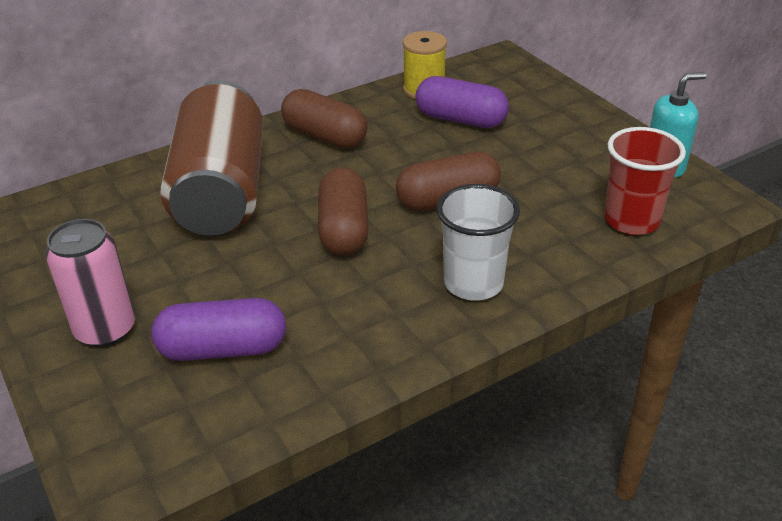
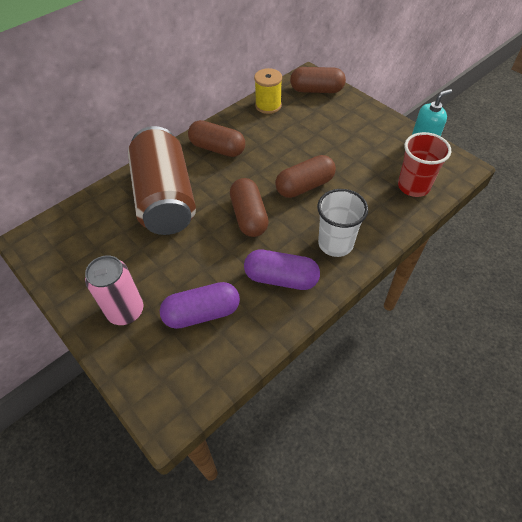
camera: 10 degrees left, 15 degrees up
purple capsule [416,76,509,128] -> purple capsule moved to [244,250,320,290]
none -> brown capsule [290,67,346,93]

